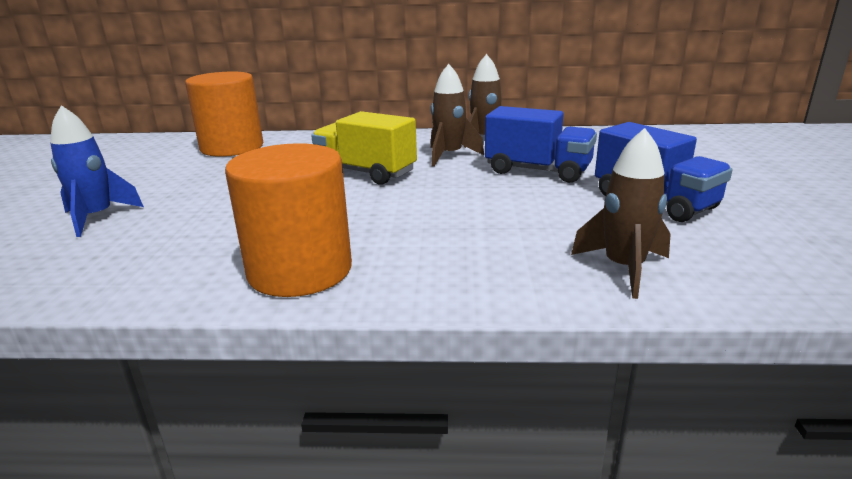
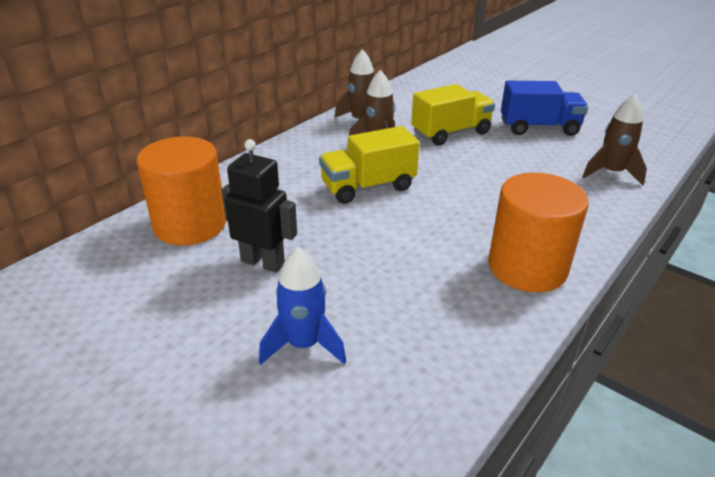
camera: 55 degrees left, 10 degrees up
blue truck [485,106,597,183] -> yellow truck [411,84,495,146]
none -> black robot [221,139,297,273]

